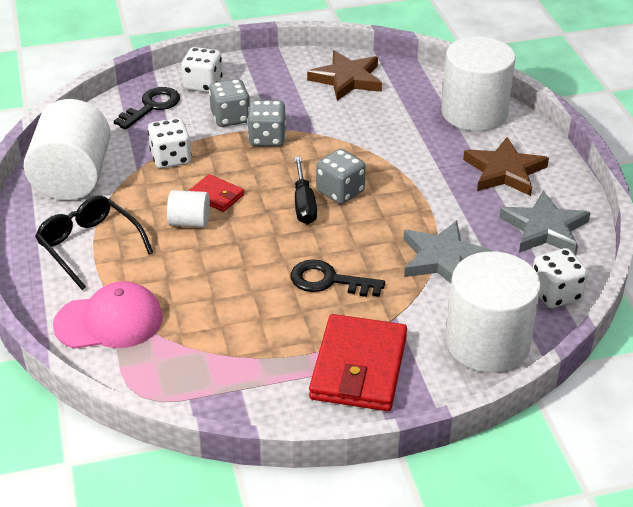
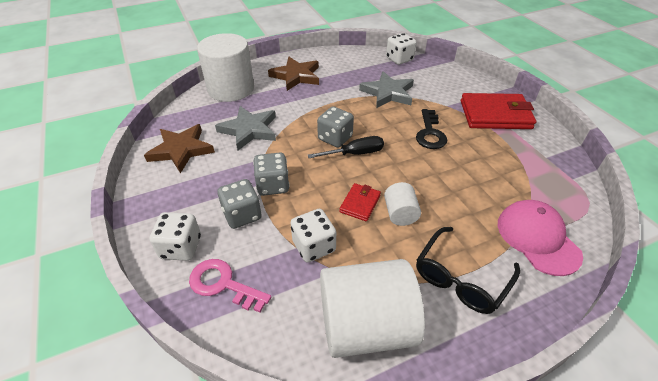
camera: 100 degrees left, 5 degrees up
black key [114,87,180,130] -> pink key [189,259,271,313]
white cylinder [446,251,541,373] -> none
grey star [499,191,590,255] -> grey star moved to [215,106,276,150]

